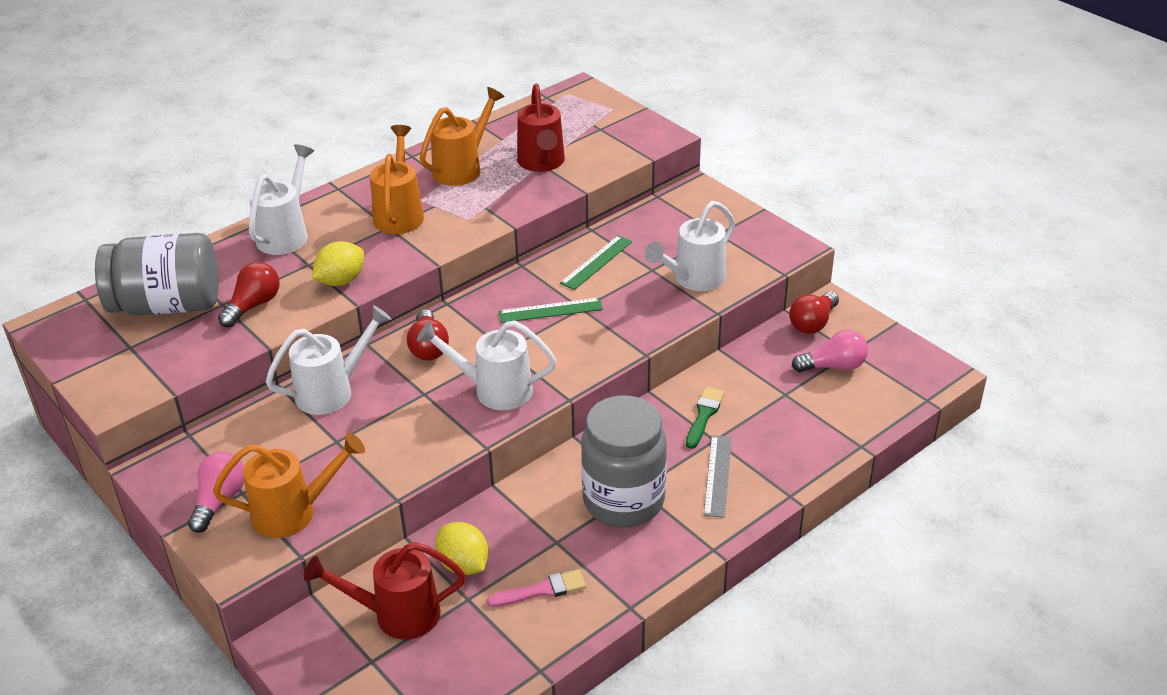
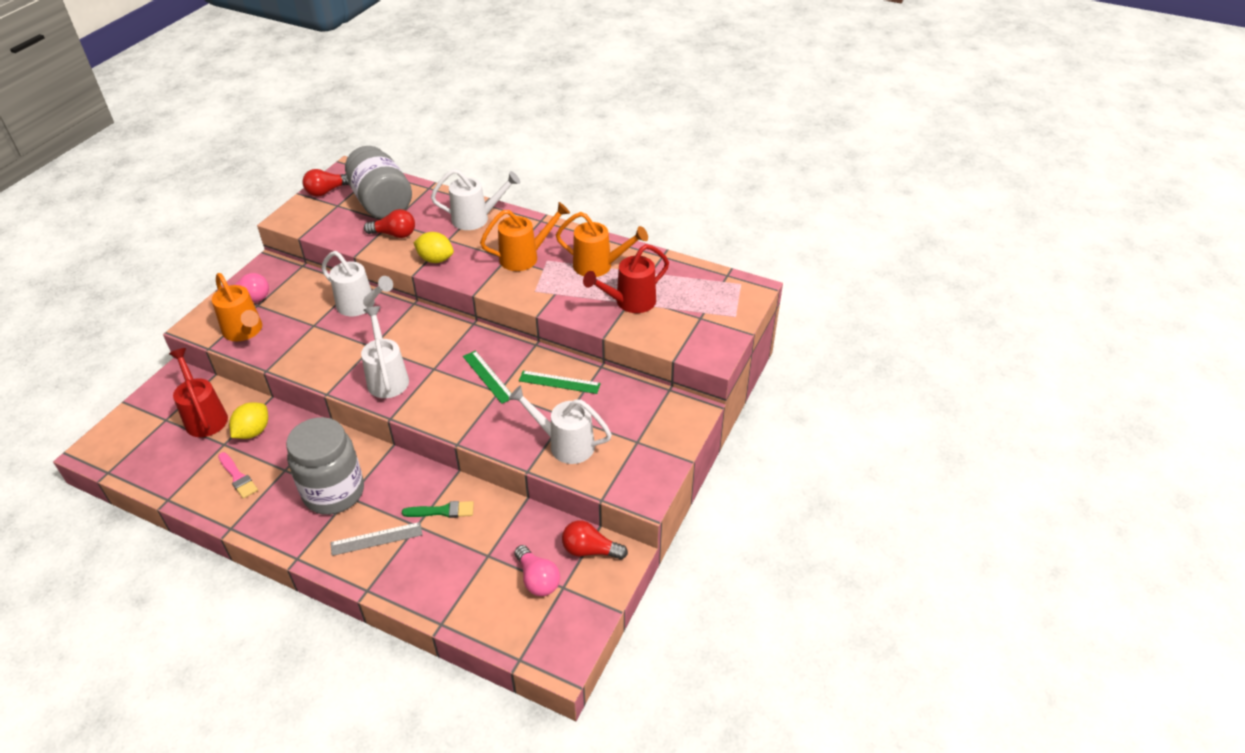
camera: 65 degrees right, 5 degrees up
red light bulb [407,309,449,360] -> red light bulb moved to [302,169,349,197]

